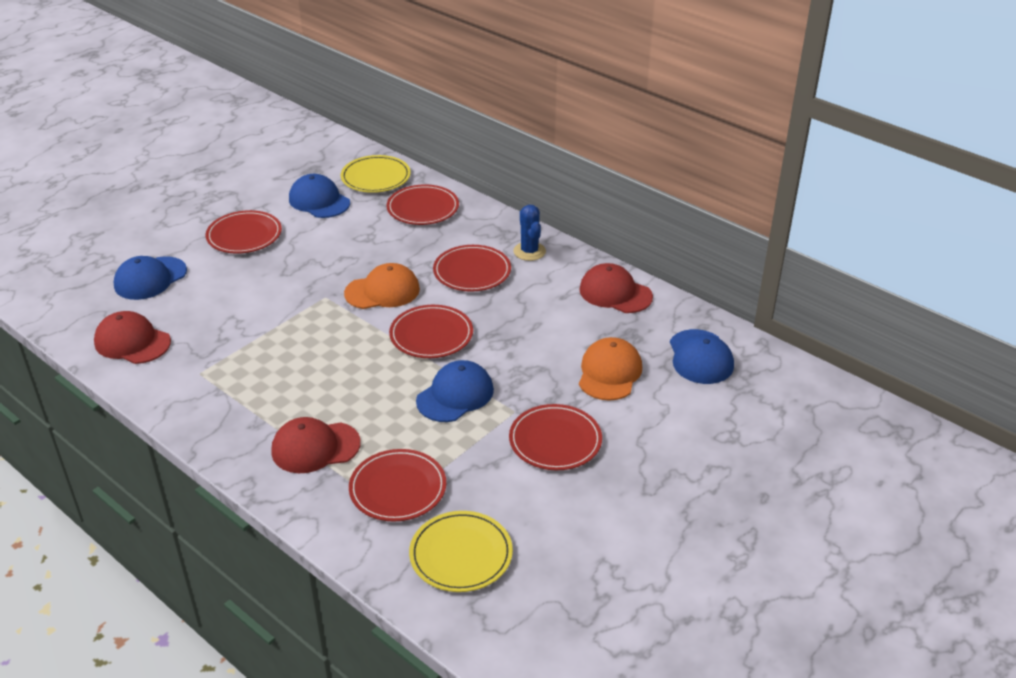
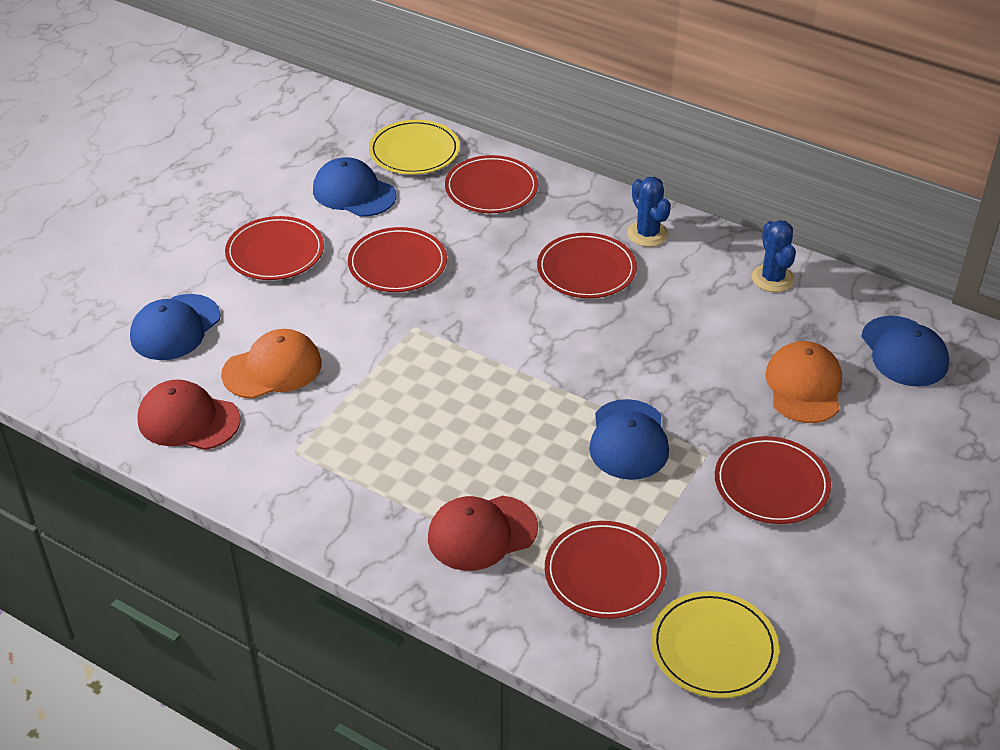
camera: 10 degrees left, 5 degrees up
orange cap [344,263,420,309] -> orange cap moved to [221,329,322,399]
red plate [389,305,473,358] -> red plate moved to [348,227,447,292]
blue cap [416,360,494,422] -> blue cap turned 150 degrees clockwise [589,399,669,480]
red cap [579,263,653,313] -> blue cactus [751,220,796,292]

